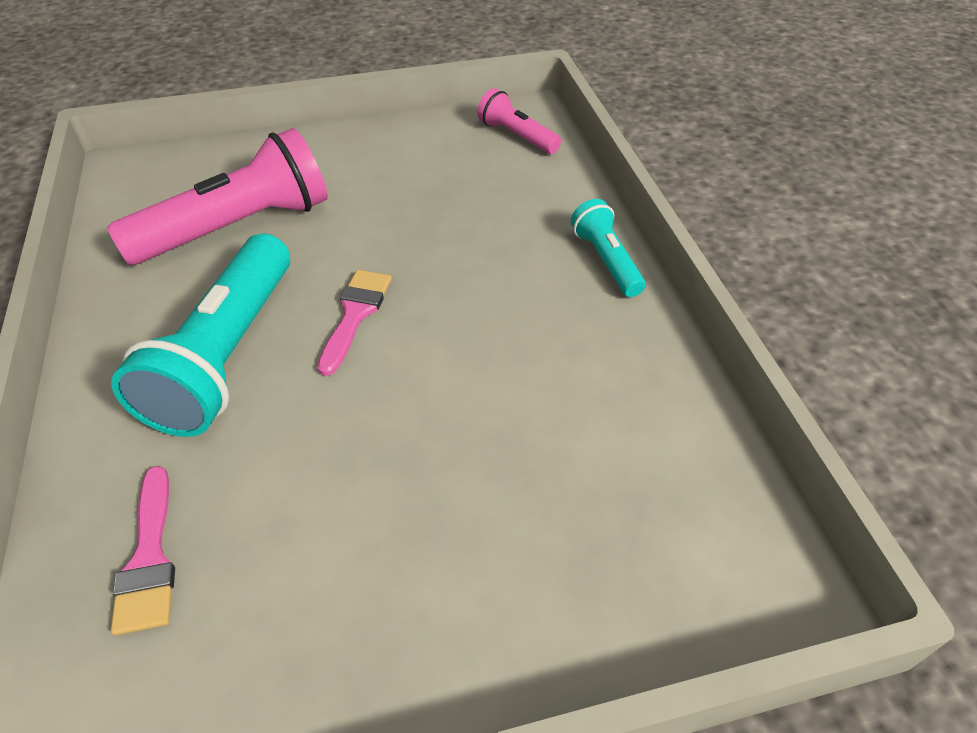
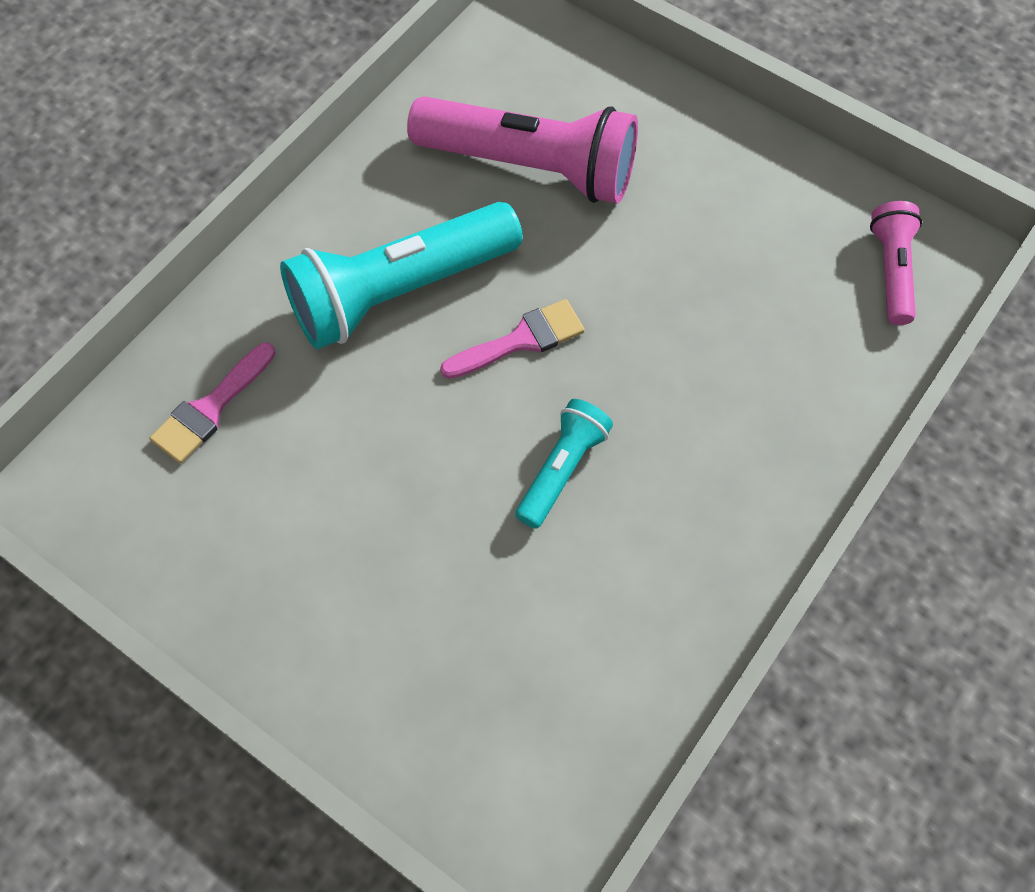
camera: 50 degrees right, 15 degrees up
turquoise flashlight [571,199,646,297] -> turquoise flashlight moved to [515,399,613,529]

